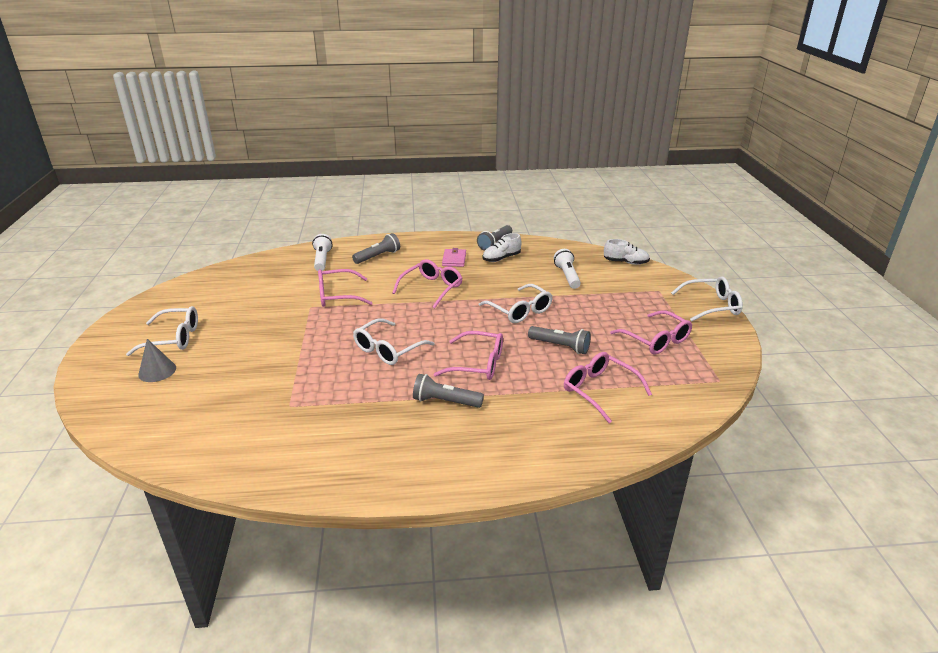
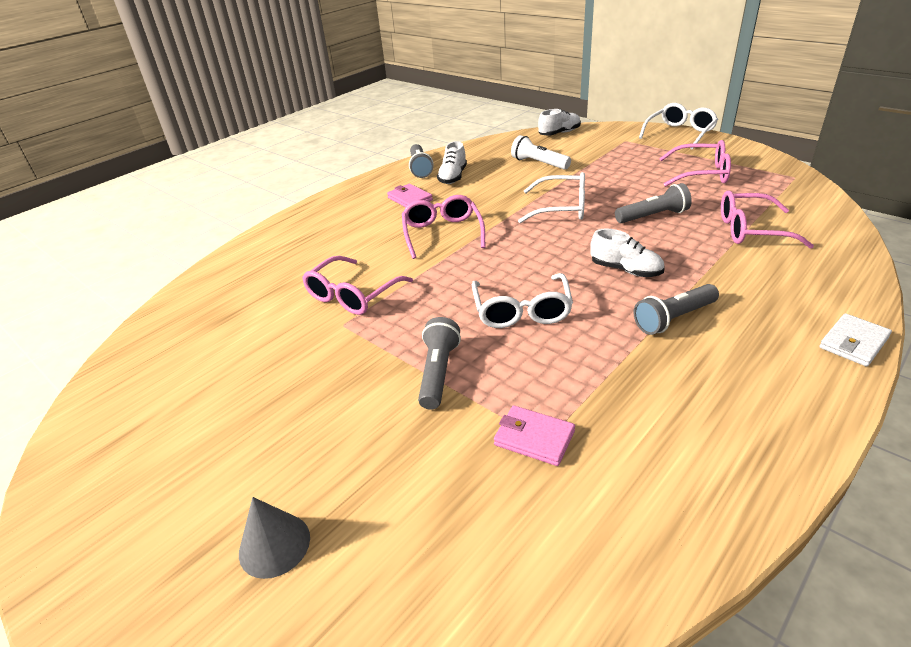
camera: 40 degrees left, 5 degrees up
white glasses [126,306,198,356] -> none
white flashlight [312,234,333,271] -> none
grey flashlight [352,233,400,264] -> grey flashlight moved to [418,317,461,410]
pink glasses [433,331,503,380] -> white shoe [590,229,664,277]
none -> pink wallet [494,405,575,466]
none -> white wallet [819,313,892,366]

